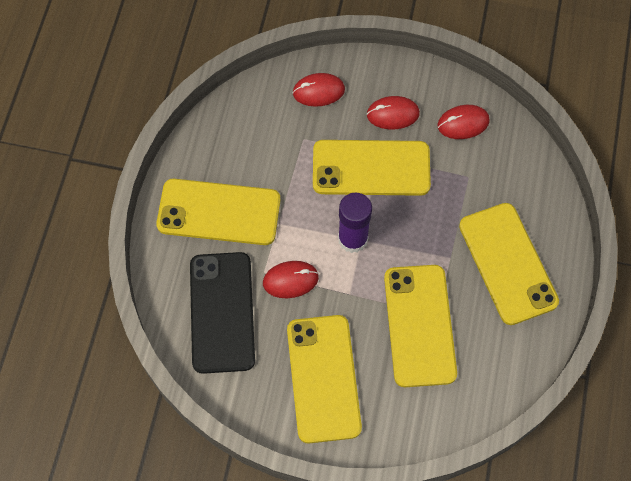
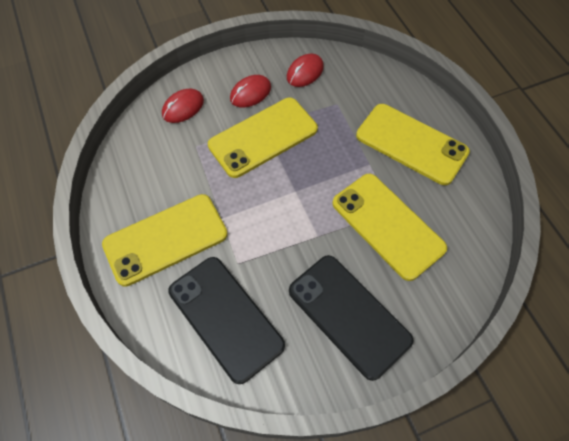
camera: 35 degrees left, 5 degrees down
red mouse [263,261,319,298] -> none
yellow phone [287,315,362,443] -> black phone [289,255,414,381]
purple glue stick [338,193,372,253] -> none

